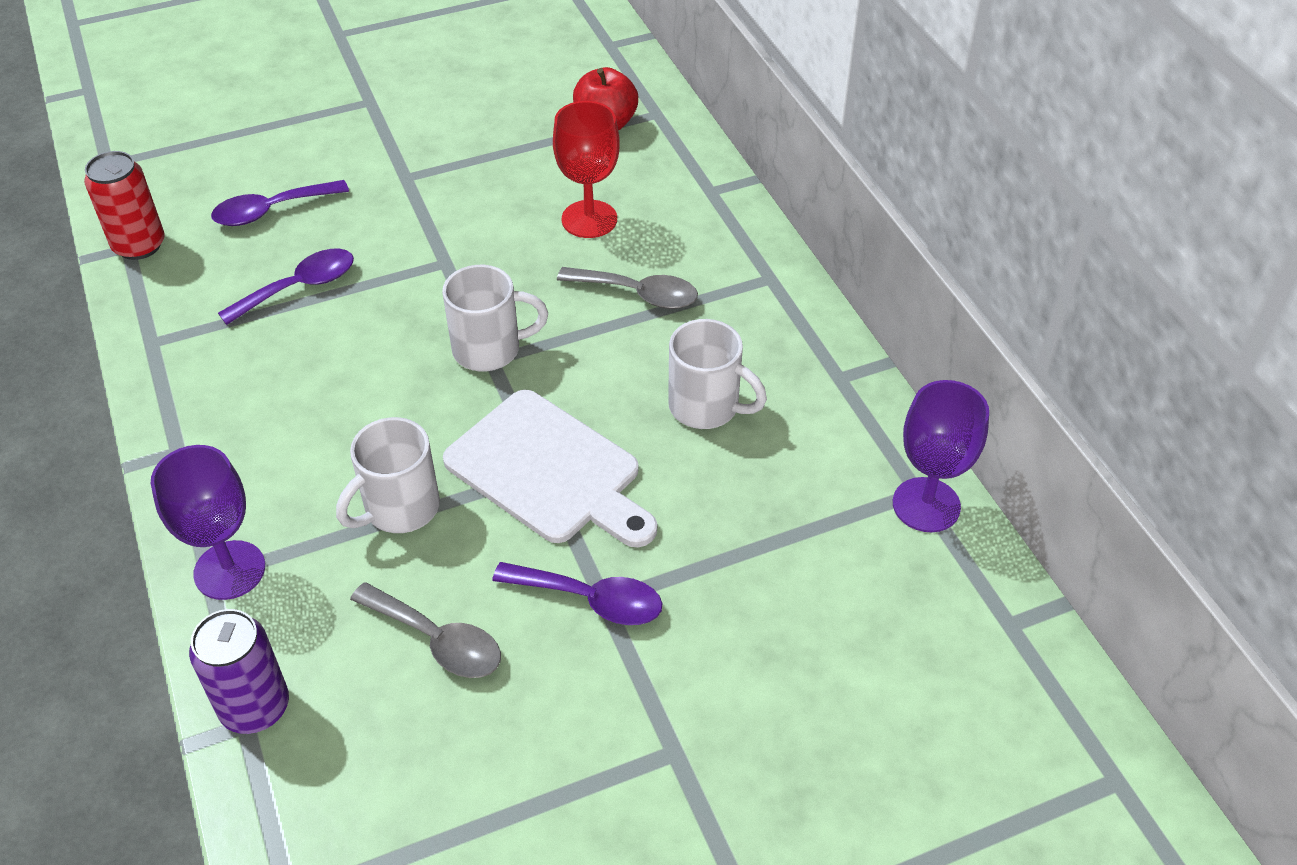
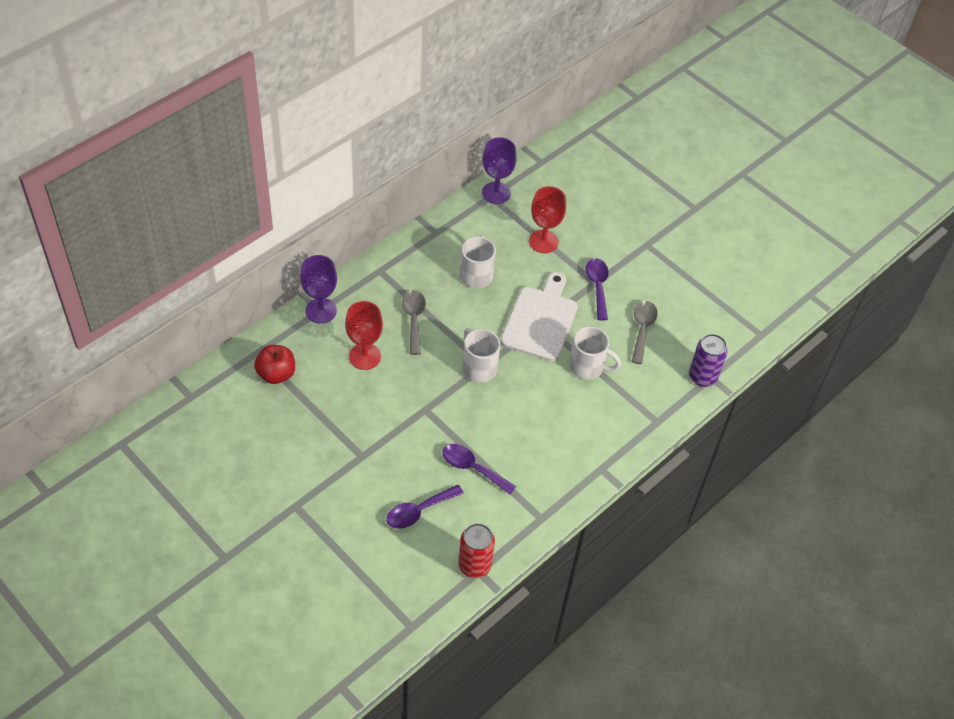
camera: 115 degrees left, 5 degrees up
purple goblet [151,445,265,600] -> purple goblet moved to [300,255,337,323]
purple spoon [211,180,349,226] -> purple spoon turned 105 degrees clockwise [386,485,464,529]
none -> red goblet [529,186,566,253]

